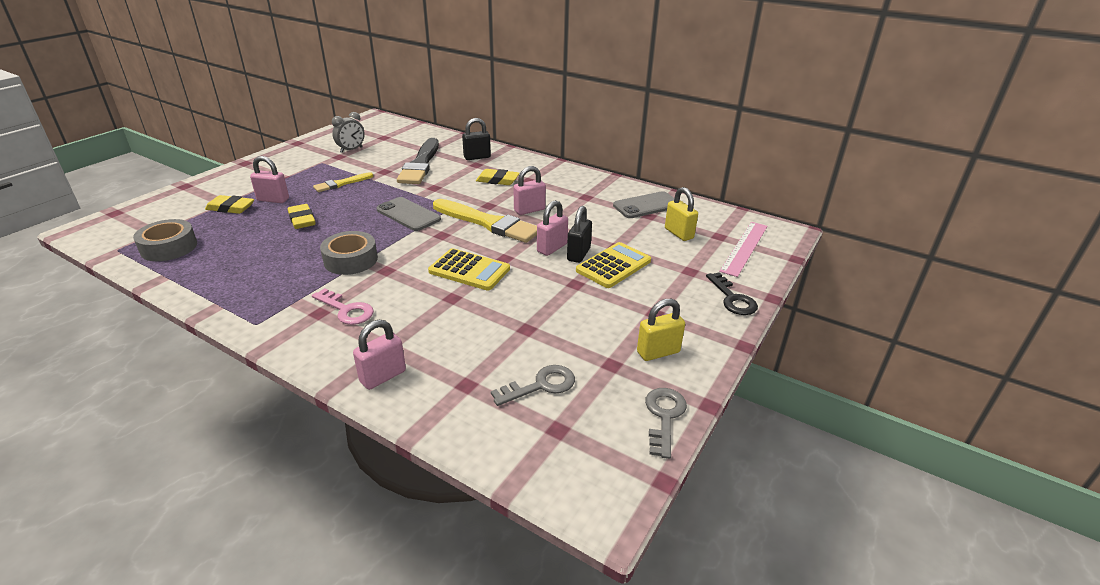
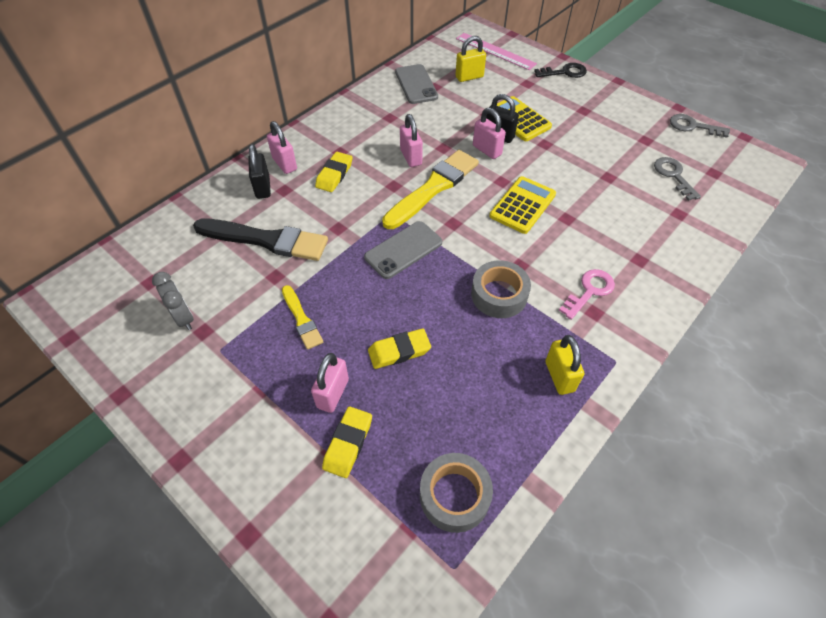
camera: 80 degrees left, 20 degrees up
pink padlock [353,320,406,390] -> pink padlock moved to [267,121,297,174]
yellow padlock [637,299,685,361] -> yellow padlock moved to [545,335,584,395]

